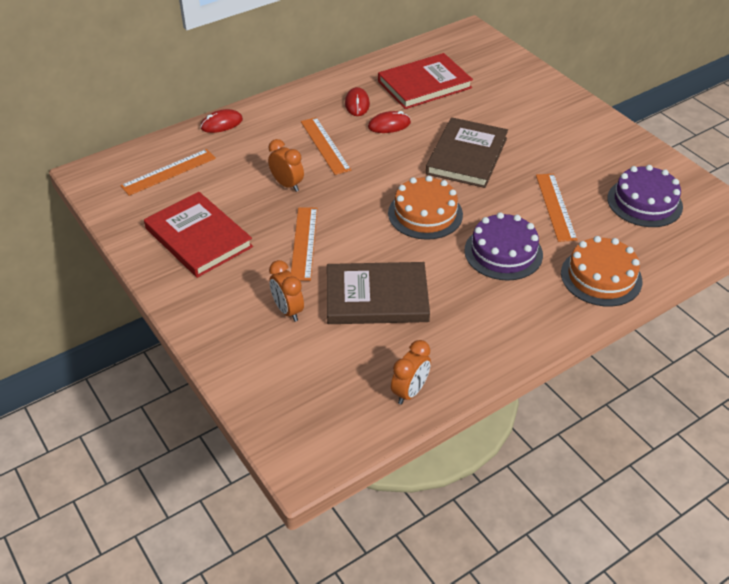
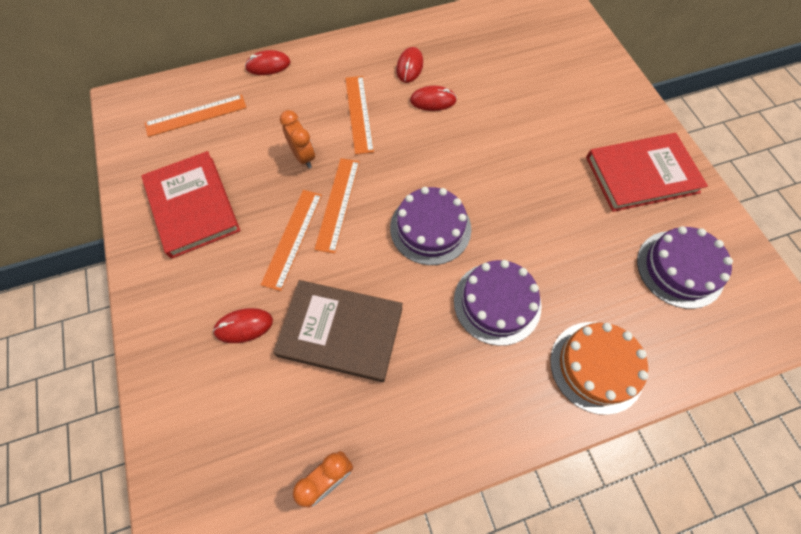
camera: 15 degrees right, 20 degrees up
orange clock [269,260,304,322] -> red mouse [213,308,273,343]
red book [378,53,473,109] -> red book moved to [586,133,708,212]
orange cake [388,176,463,240] -> purple cake [390,187,471,265]
brown book [426,117,508,188] -> none
orange ruler [536,174,578,242] -> orange ruler moved to [314,158,360,254]

